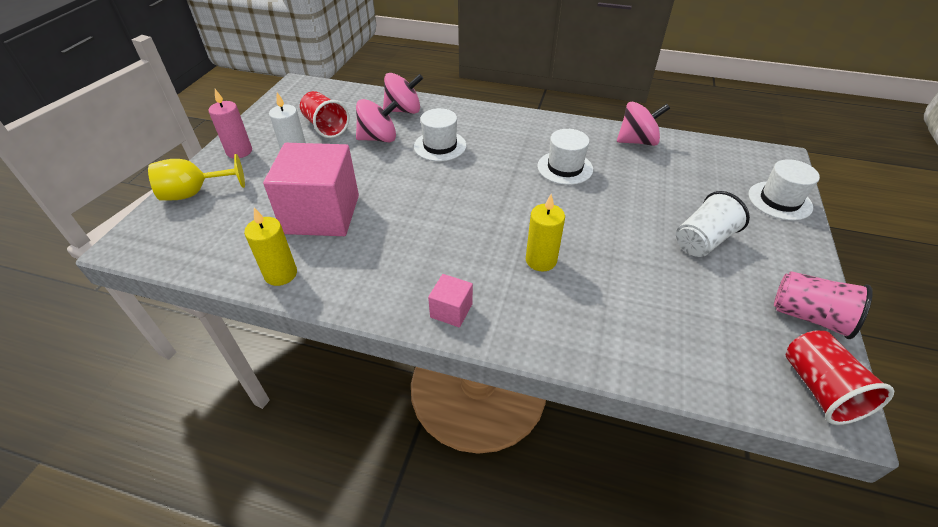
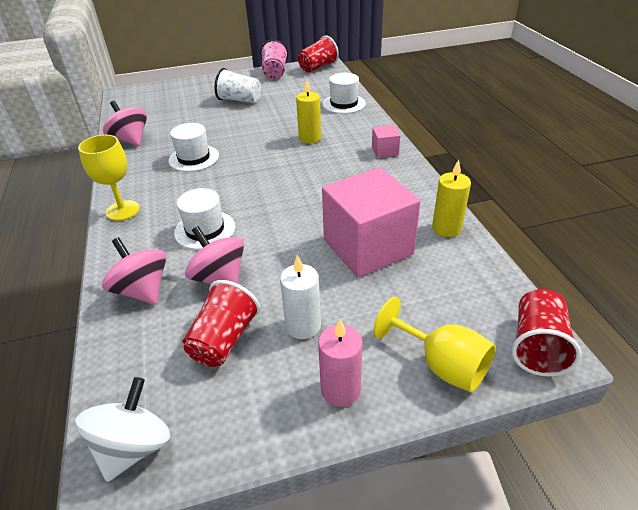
camera: 120 degrees left, 5 degrees down
white hat [748,159,820,221] -> white hat moved to [322,73,366,114]
none -> white spinning top [75,377,170,482]
none -> yellow goblet [78,135,140,221]
none -> red cup [512,289,582,377]

